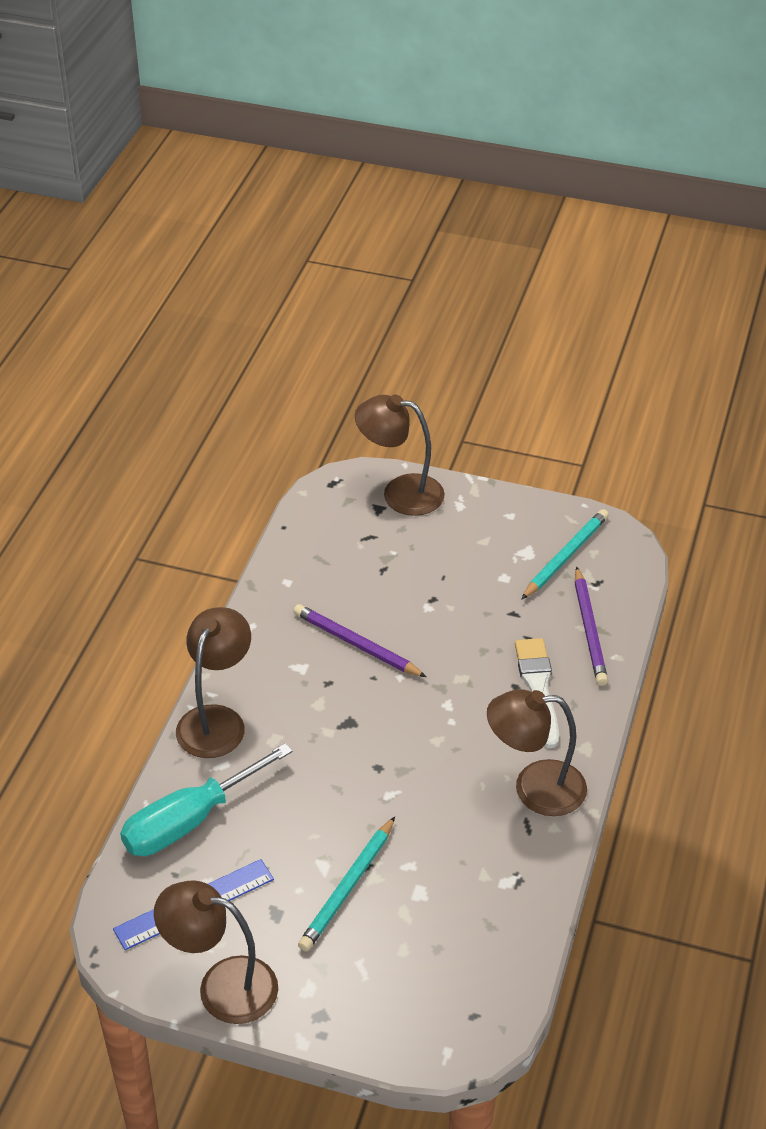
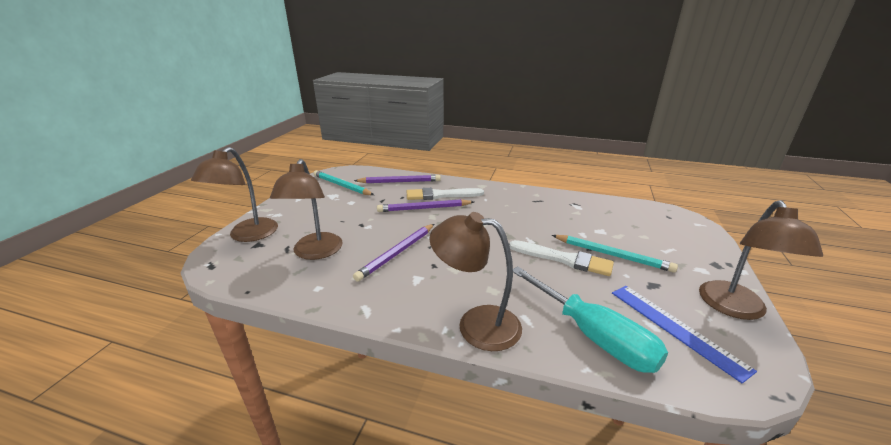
camera: 90 degrees left, 15 degrees down
brown lamp [487,689,587,816] -> brown lamp moved to [270,159,343,260]
none -> purple pencil [377,199,474,212]
none -> white brush [509,240,614,276]

